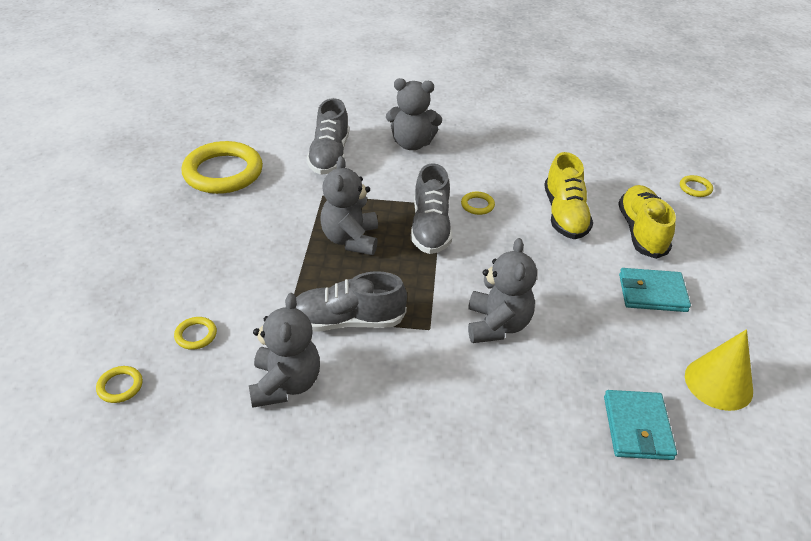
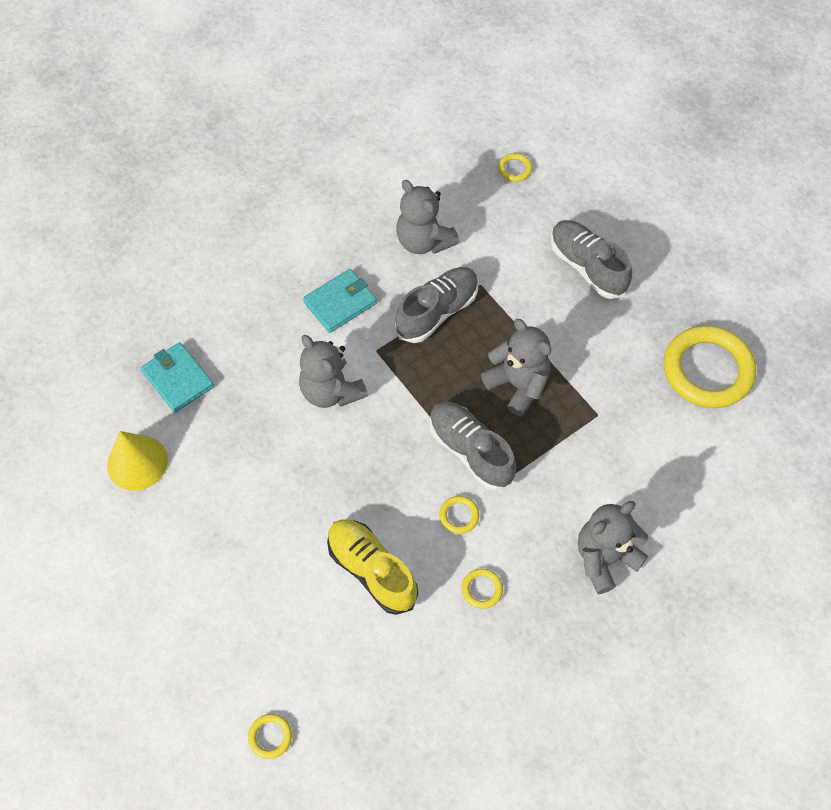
camera: 140 degrees right, 20 degrees up
yellow ring [174,317,217,350] -> yellow ring moved to [462,568,503,609]
grey shoe [307,98,349,175] -> grey shoe moved to [551,220,632,299]
yellow shoe [618,185,676,259] -> none
turquoise wallet [619,268,691,312] -> turquoise wallet moved to [303,269,377,333]

